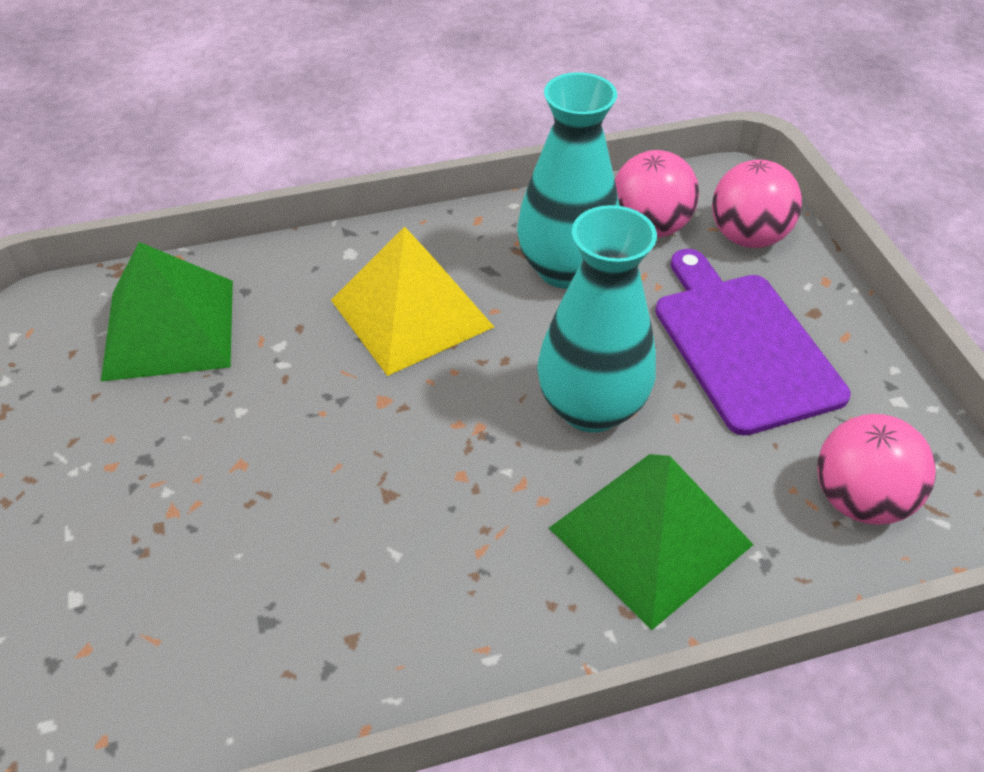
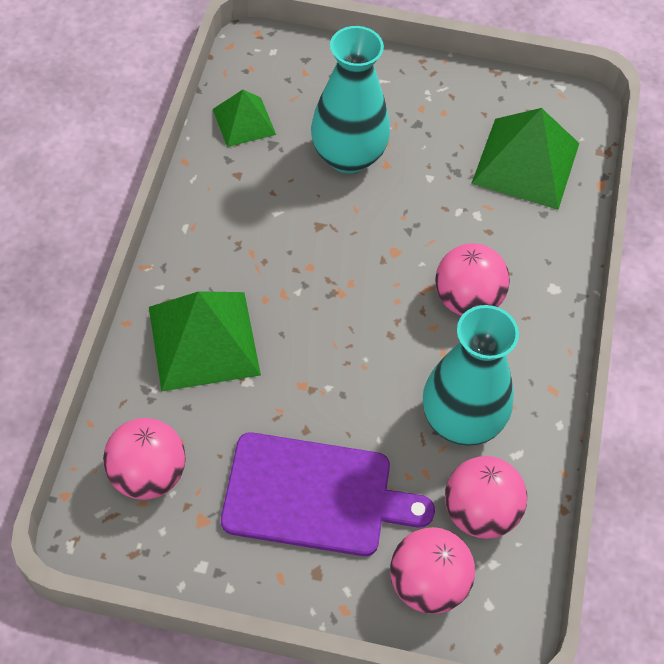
camera: 115 degrees right, 10 degrees up
yellow pyramid [331,227,494,376] -> pink ball [435,243,510,316]
turquoise vase [537,205,657,433] -> turquoise vase moved to [311,26,390,174]
none -> green pyramid [213,90,276,147]

